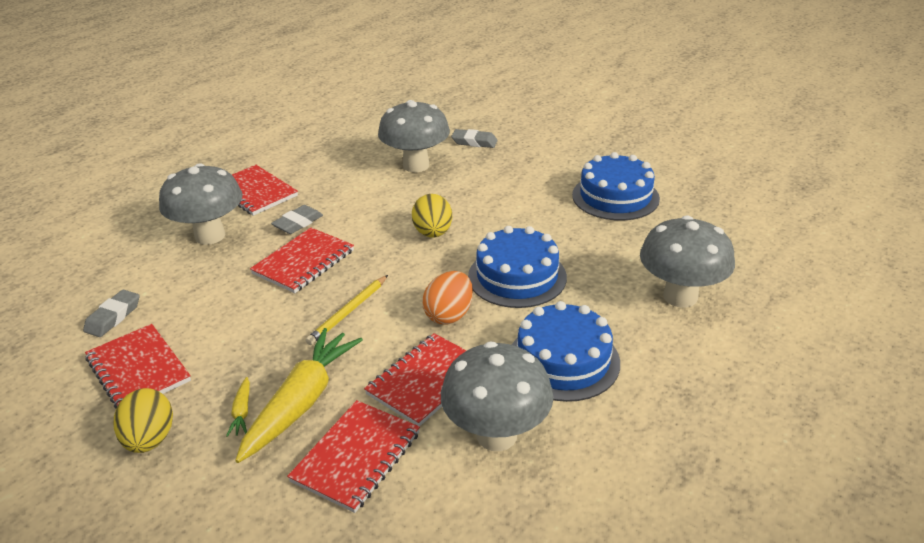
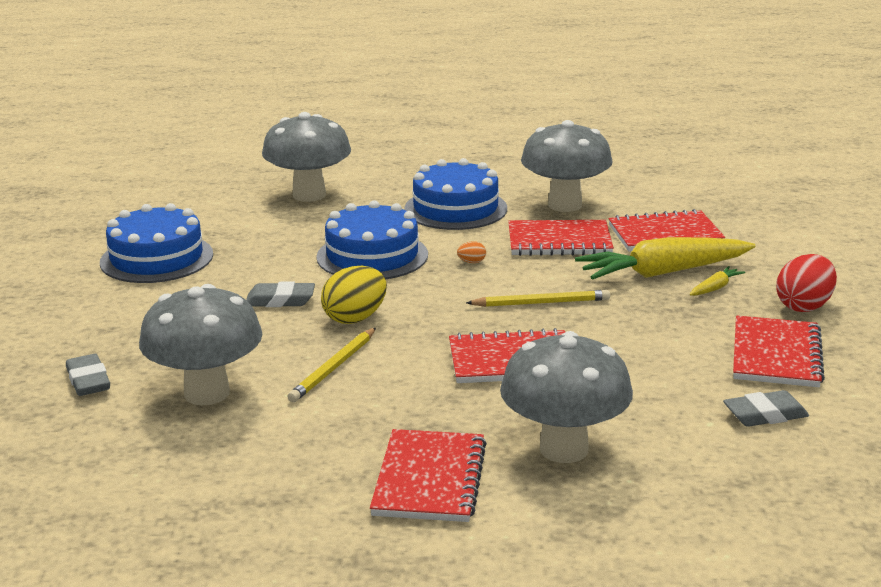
camera: 130 degrees left, 10 degrees down
yellow egg [114,388,173,453] -> red egg [776,254,837,312]
grey eraser [271,205,323,234] -> grey eraser moved to [246,282,315,307]
orange egg [422,271,473,325] -> orange egg [457,241,486,263], size x0.44
none -> yellow pencil [287,328,376,402]

